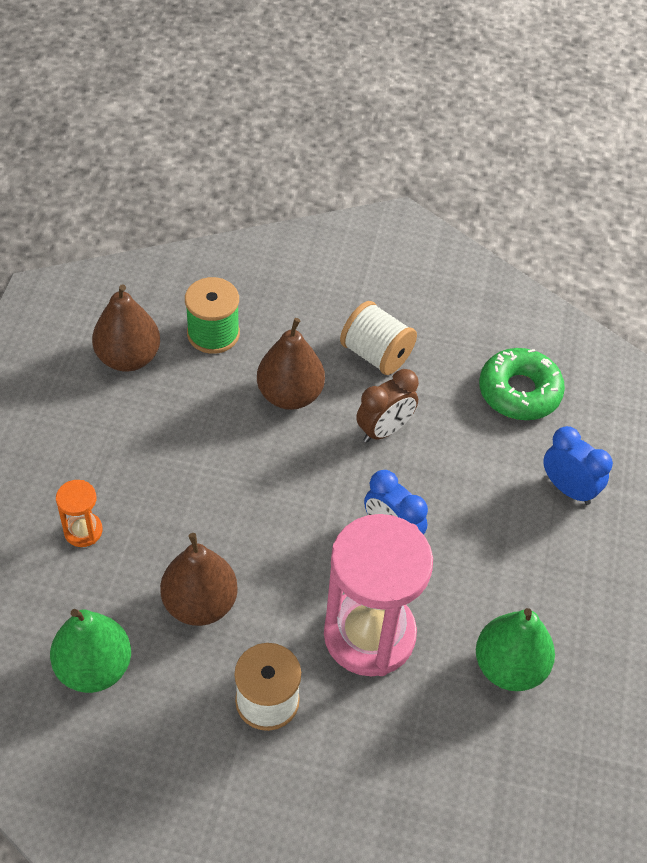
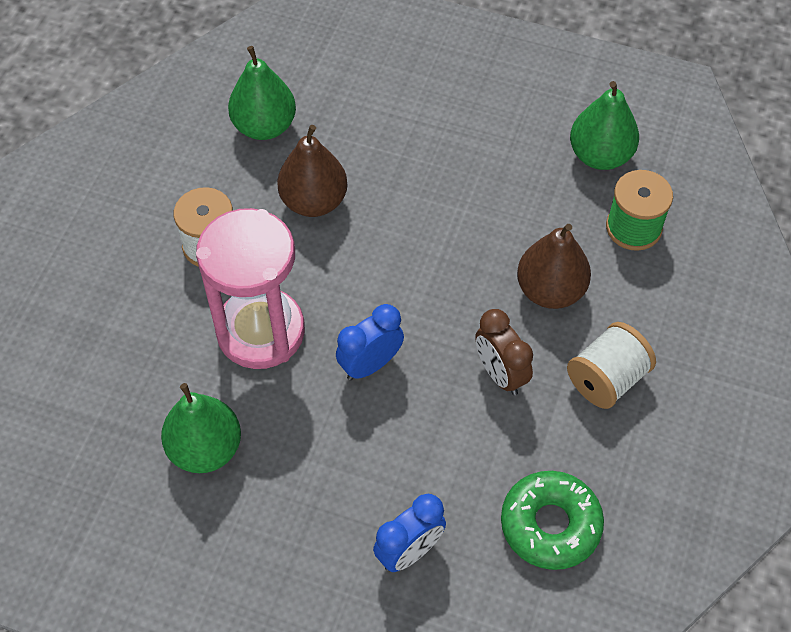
camera: 100 degrees right, 5 degrees up
orange hourglass [56,480,103,547] -> none
brown pear [92,284,160,371] -> green pear [570,81,639,170]

